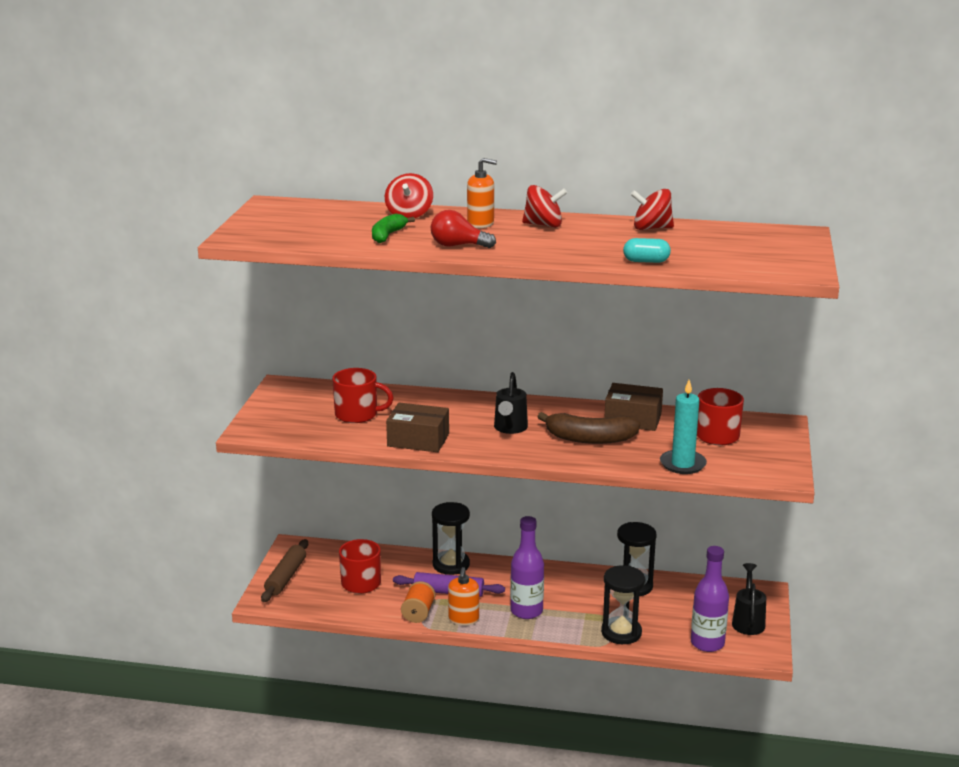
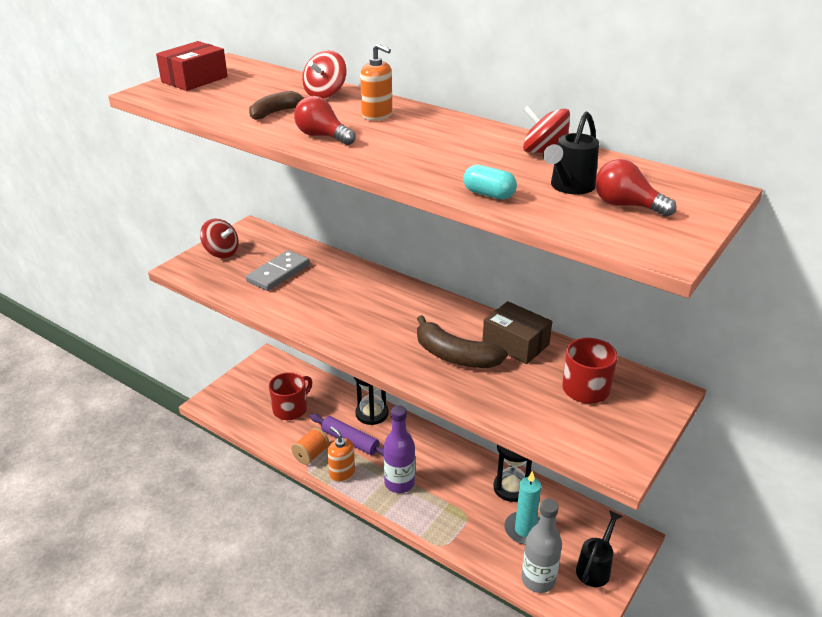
camera: 25 degrees right, 10 degrees up
brown rolling pin [261,539,308,602] -> none
red mug [332,368,394,423] -> grey domino [246,250,310,291]
green banana [372,214,415,243] -> brown banana [249,91,305,120]
brown box [386,403,449,452] -> none
orange soap dispenser [448,567,479,626] -> orange soap dispenser turned 105 degrees clockwise [327,427,355,482]
black watering can [494,372,528,434] -> black watering can moved to [543,112,599,195]
red spinning top [522,185,567,228] -> red spinning top moved to [200,218,239,258]
black hourglass [601,565,645,644] -> none
turquoise candle [660,380,707,474] -> turquoise candle moved to [504,471,541,545]
purple bottle [691,546,729,652] -> grey bottle [521,499,562,593]
none -> red box [156,41,228,91]
none -> red light bulb [595,159,677,217]

